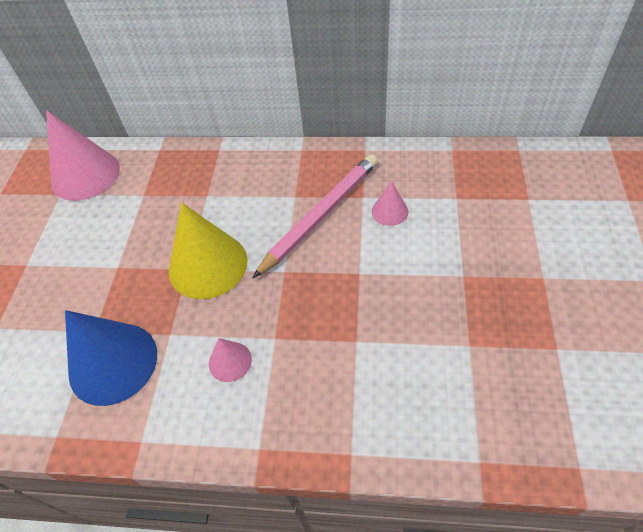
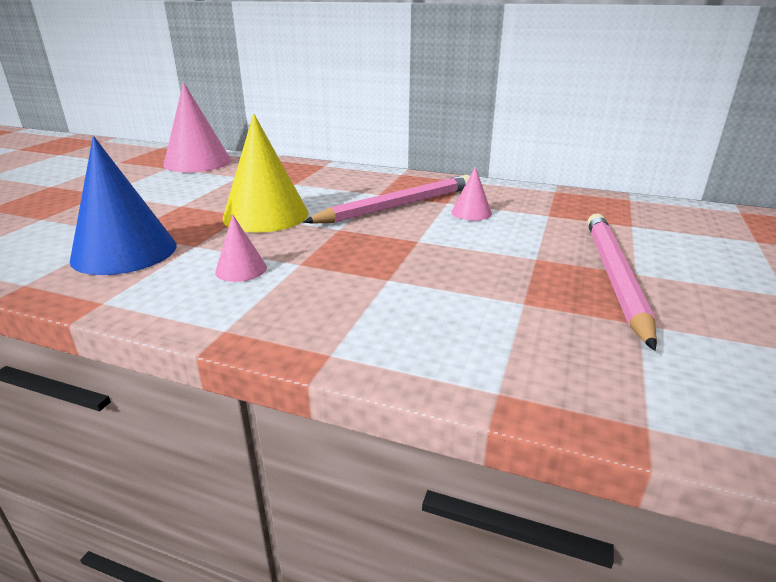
camera: 10 degrees right, 25 degrees down
none -> pink pencil [588,213,657,351]

